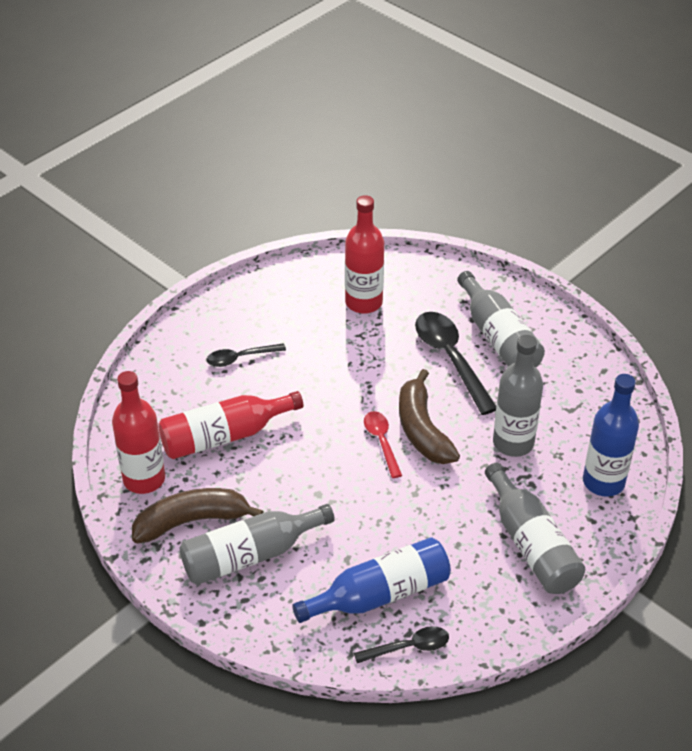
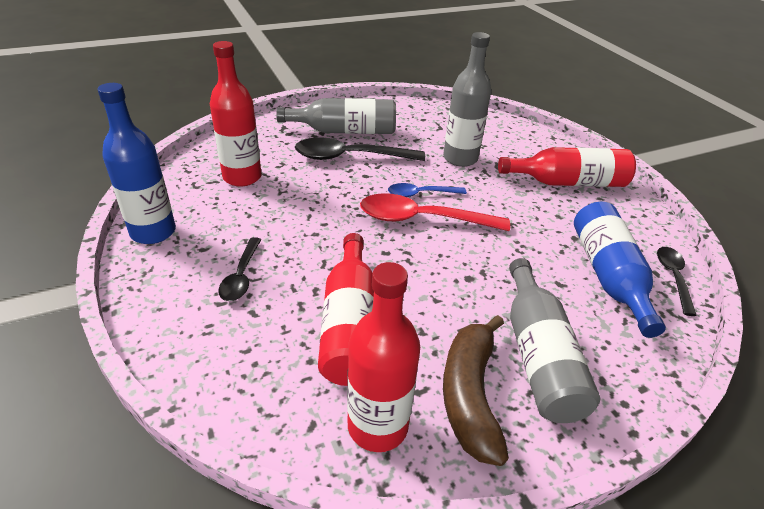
camera: 70 degrees left, 5 degrees down
red spoon [364,411,402,478] -> red spoon [360,193,510,231], size x1.77
brown banana [399,369,460,464] -> blue spoon [388,183,467,197]
grey bottle [485,463,585,594] -> red bottle [498,147,636,187]
blue bottle [583,374,639,497] -> blue bottle moved to [97,83,176,244]

